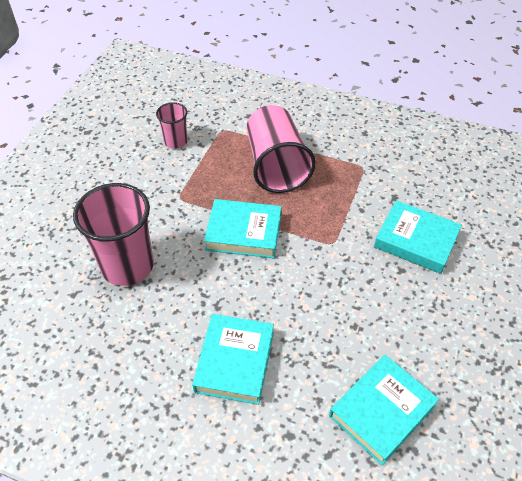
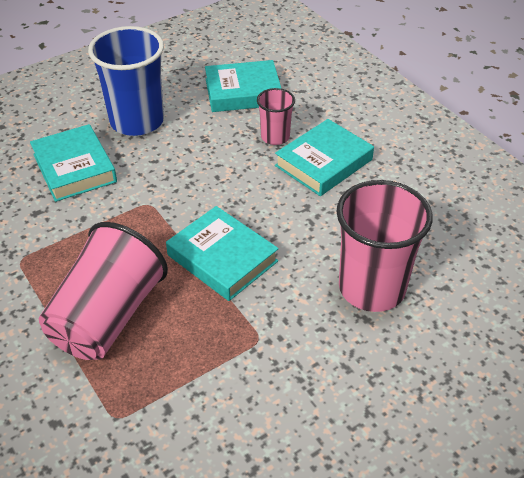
camera: 145 degrees left, 5 degrees down
pink cup [156,102,188,149] -> pink cup moved to [257,88,295,145]
none -> blue cup [88,26,164,136]

